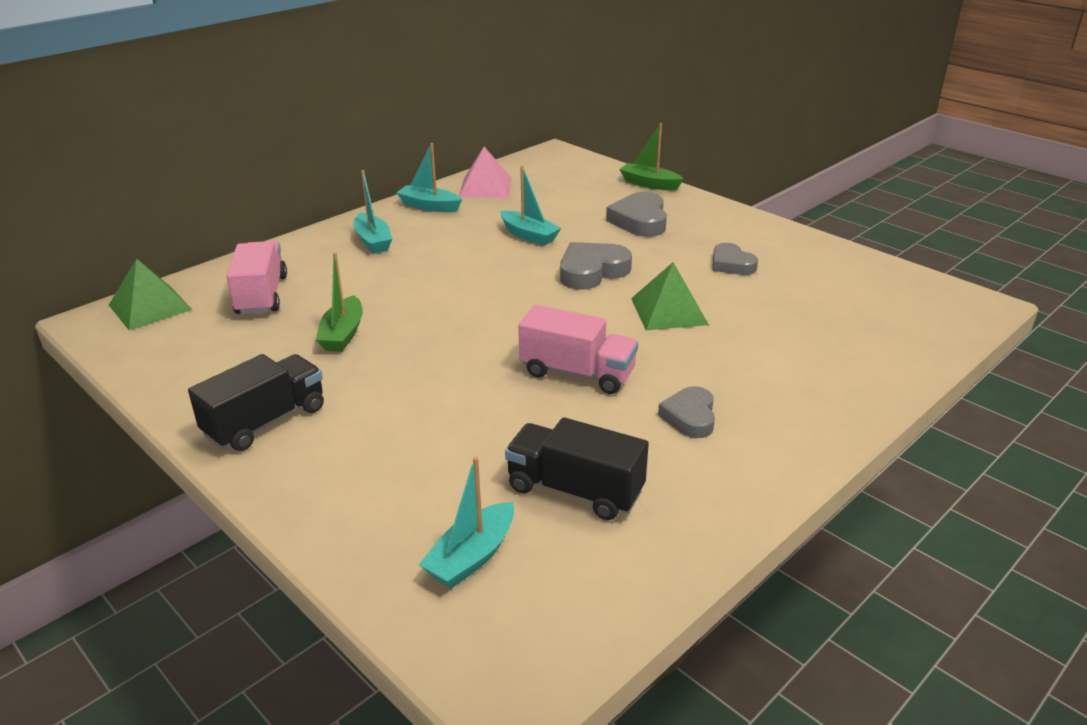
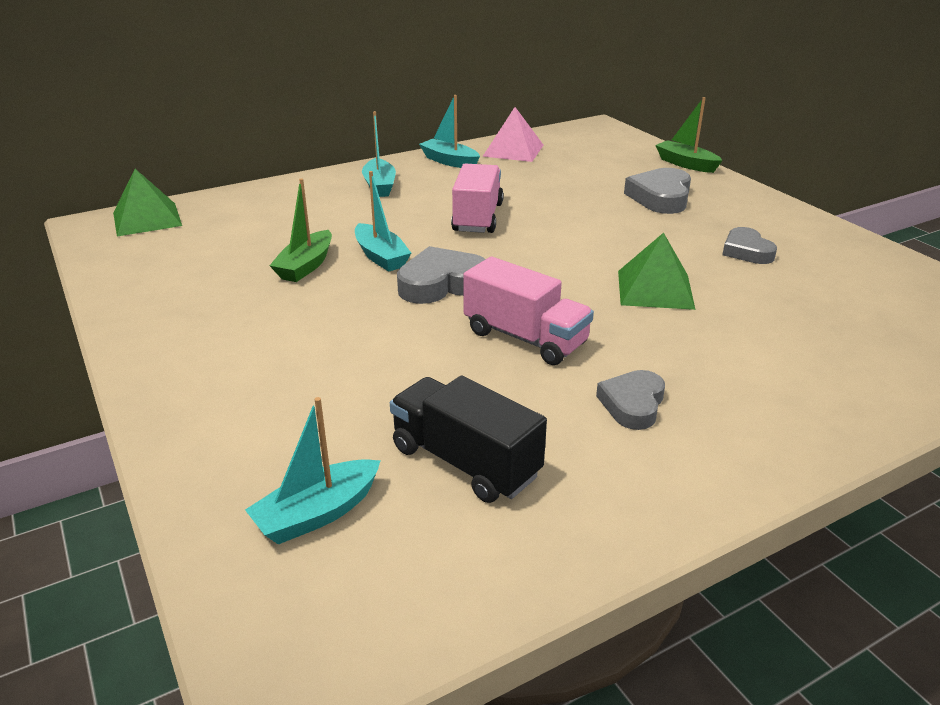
camera: 15 degrees right, 0 degrees up
black truck [188,354,324,451] -> none
pink truck [226,241,287,315] -> pink truck moved to [451,164,504,233]
turquoise boat [500,166,561,246] -> turquoise boat moved to [355,171,411,272]
grey heart [560,242,632,289] -> grey heart moved to [397,246,485,304]

